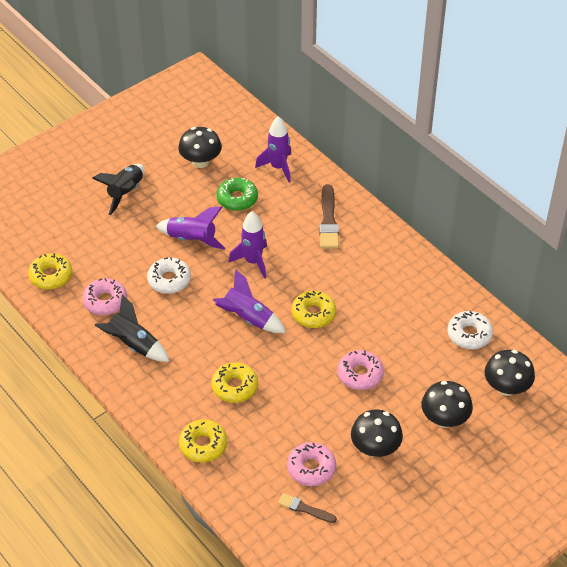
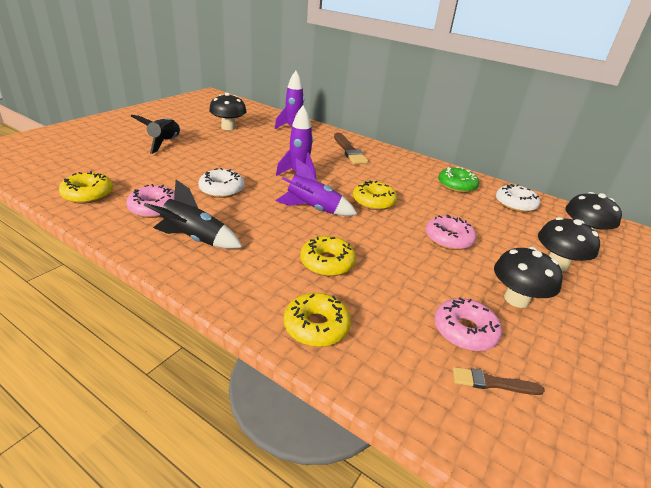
camera: 20 degrees left, 15 degrees down
purple rocket [156,207,225,249] -> none
green donut [217,178,258,211] -> green donut moved to [438,167,479,193]

